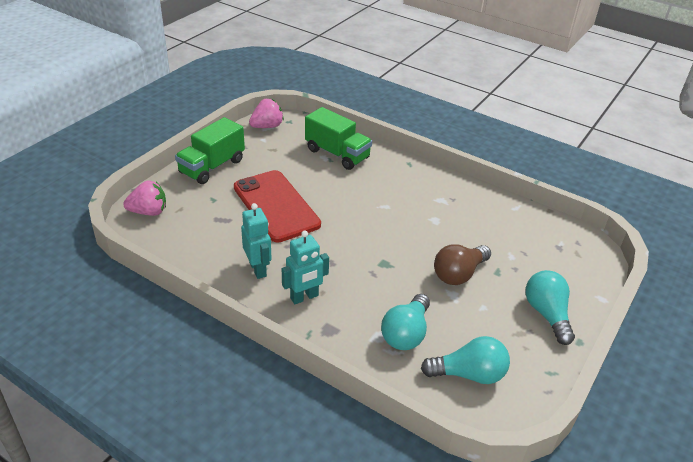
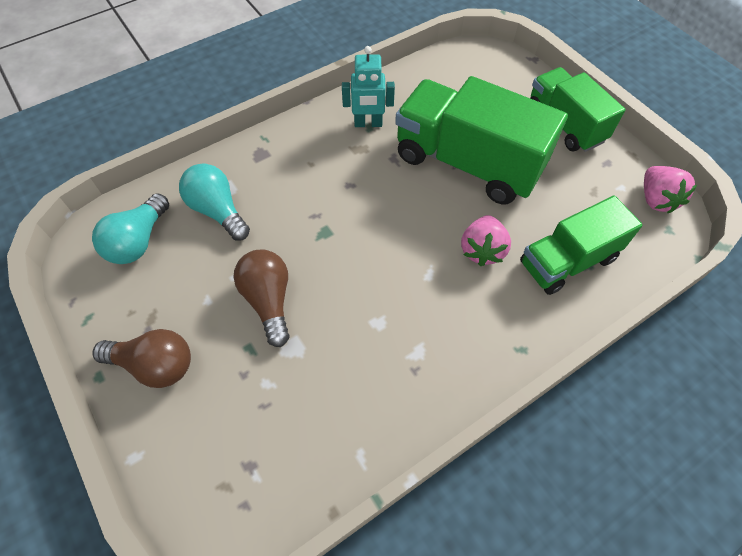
camera: 115 degrees right, 20 degrees up
pink strawberry [123,181,166,216] -> pink strawberry moved to [461,215,511,266]
red phone [234,170,321,243] -> green truck [395,76,568,204]
turquoise robot [282,231,329,304] -> none
turquoise light bulb [526,270,575,345] -> brown light bulb [93,329,191,388]

